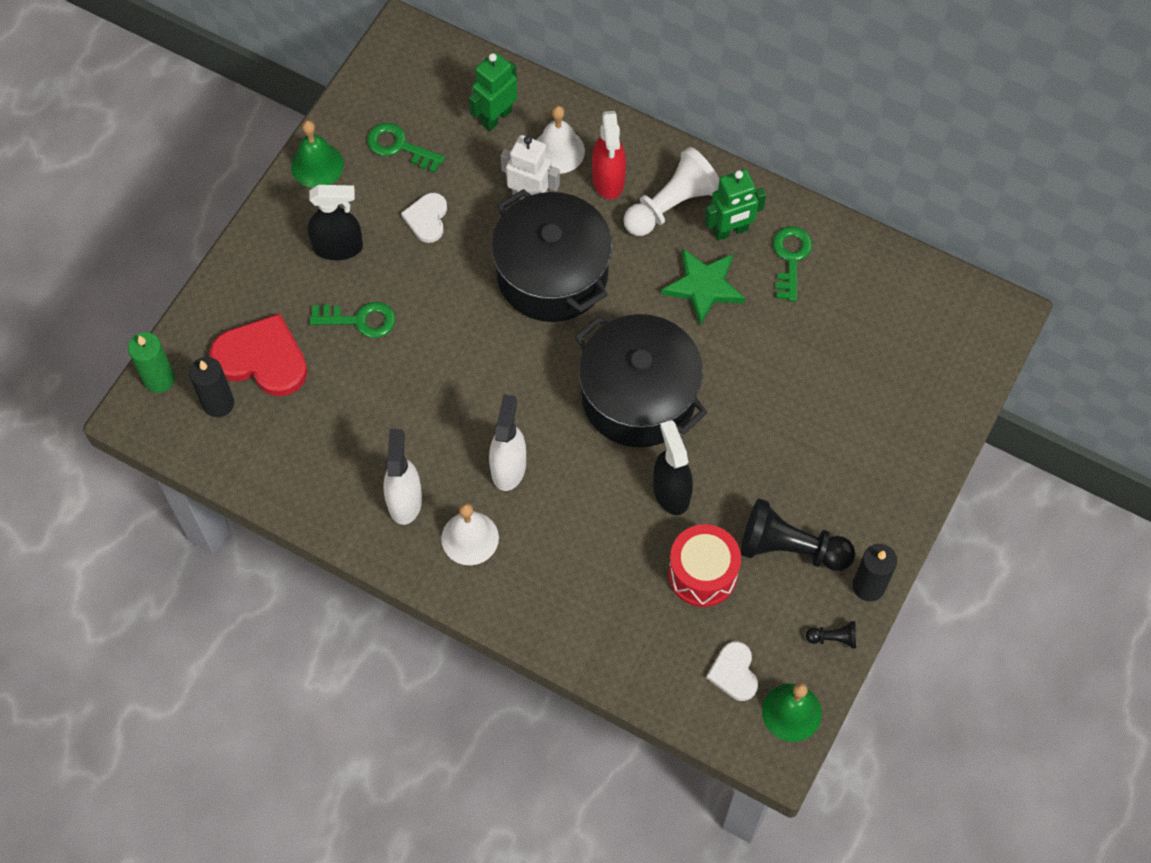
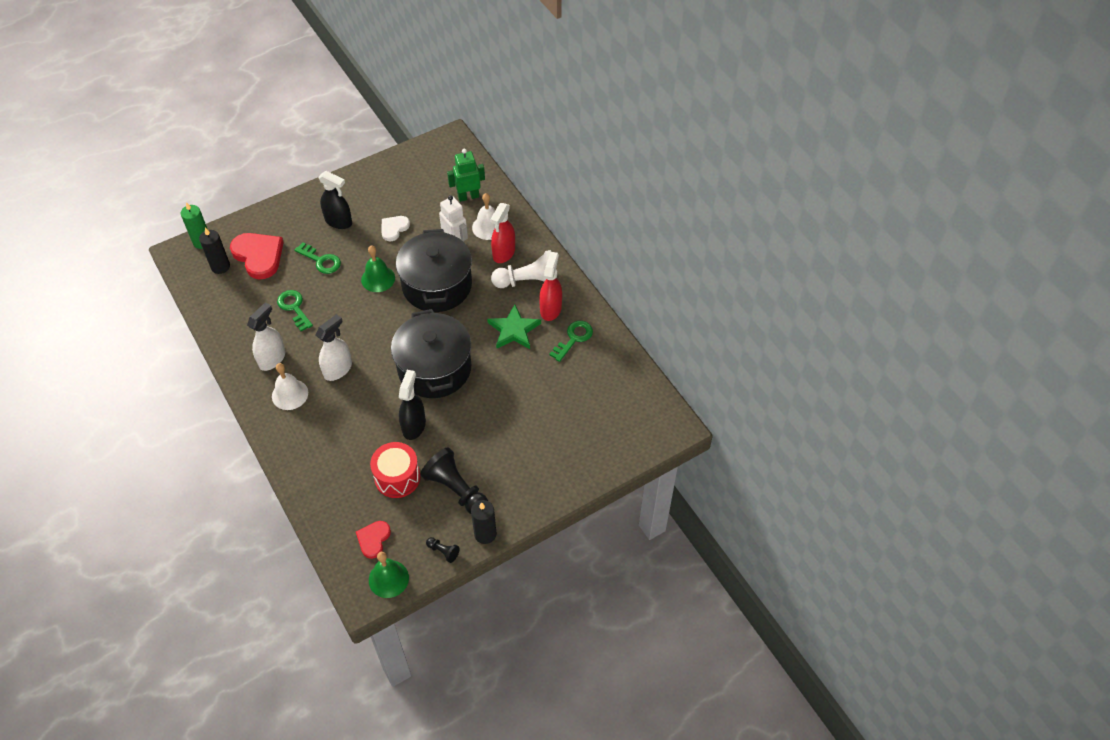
camera: 30 degrees right, 10 degrees down
green bell [291,120,344,188] -> green bell moved to [361,245,395,292]
green key [367,123,445,173] -> green key moved to [277,290,313,331]
green robot [705,169,766,241] -> red spray bottle [539,252,562,321]
white heart [706,642,758,701] -> red heart [356,521,391,559]

